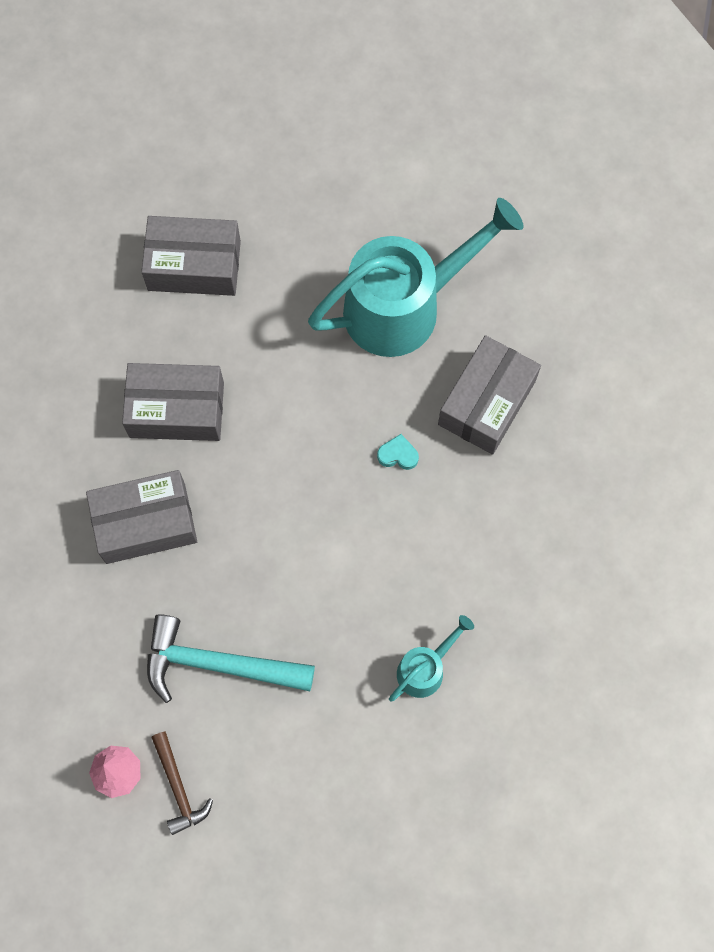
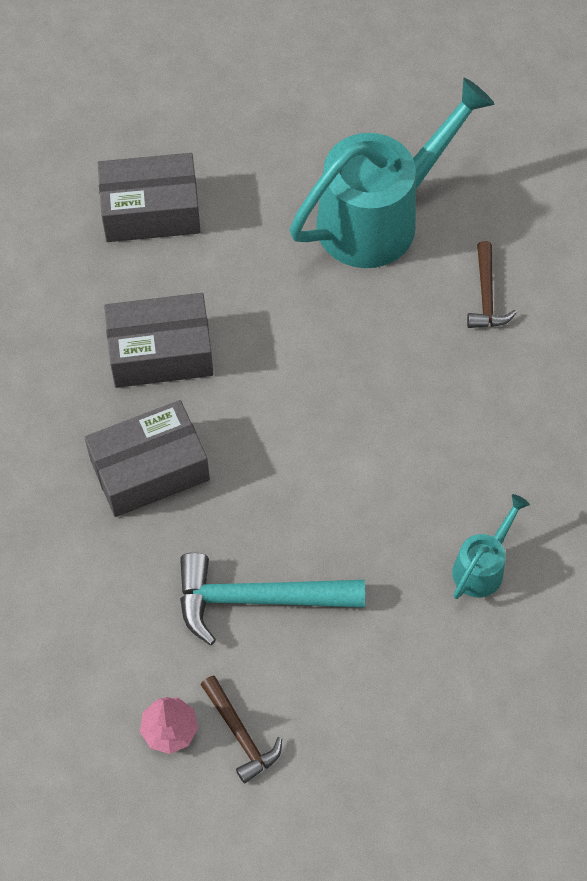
camera: 10 degrees left, 10 degrees down
turquoise heart [377,434,419,470] -> none
grey box [438,335,541,455] -> brown hammer [467,241,517,328]

